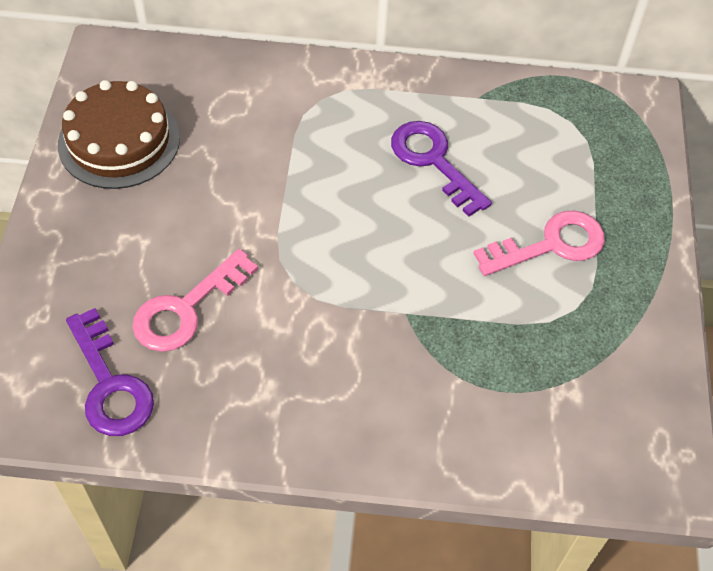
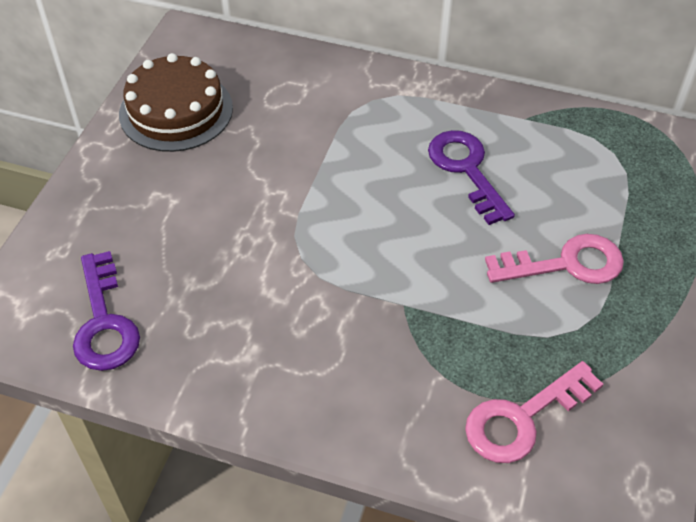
camera: 15 degrees right, 5 degrees down
pink key [132,249,258,352] -> pink key moved to [465,361,603,463]

